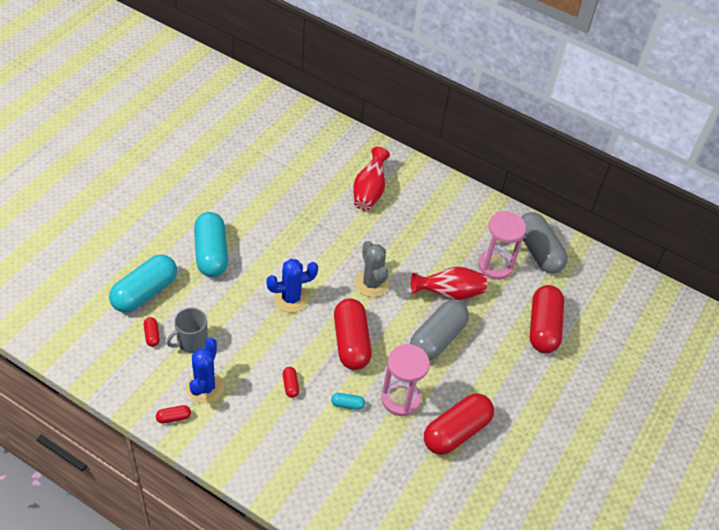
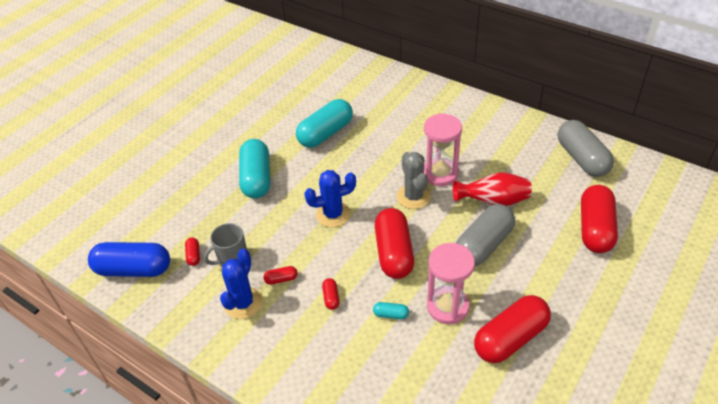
camera: 10 degrees right, 5 degrees down
turquoise capsule [109,255,177,313] -> turquoise capsule moved to [296,99,353,148]
red capsule [156,405,191,424] -> red capsule moved to [263,266,298,285]
red vase [353,147,390,211] -> none
pink hourglass [478,211,526,280] -> pink hourglass moved to [424,113,462,186]
none -> blue capsule [88,242,170,277]

